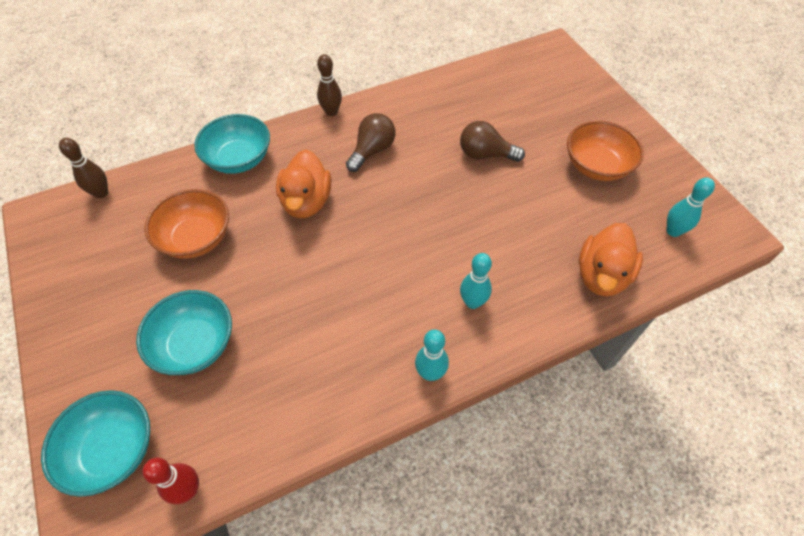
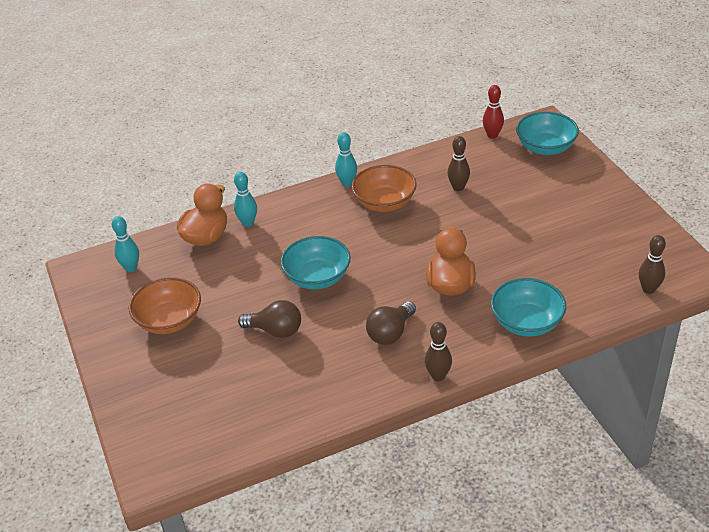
camera: 175 degrees left, 15 degrees down
turquoise bowl [136,290,232,375] -> turquoise bowl moved to [281,236,350,289]
orange bowl [145,189,229,259] -> orange bowl moved to [352,165,417,212]
turquoise bowling pin [460,253,492,309] -> turquoise bowling pin moved to [234,172,257,227]
none -> brown bowling pin [447,136,470,191]

